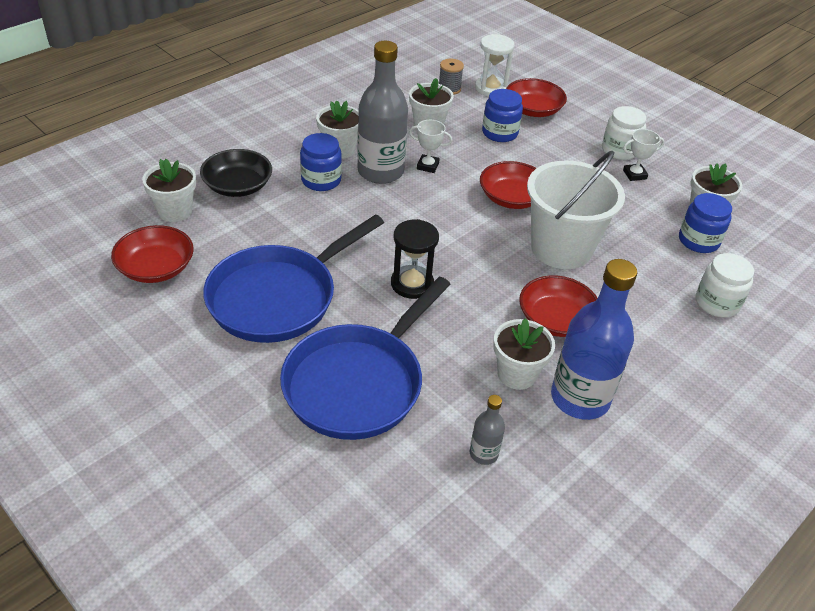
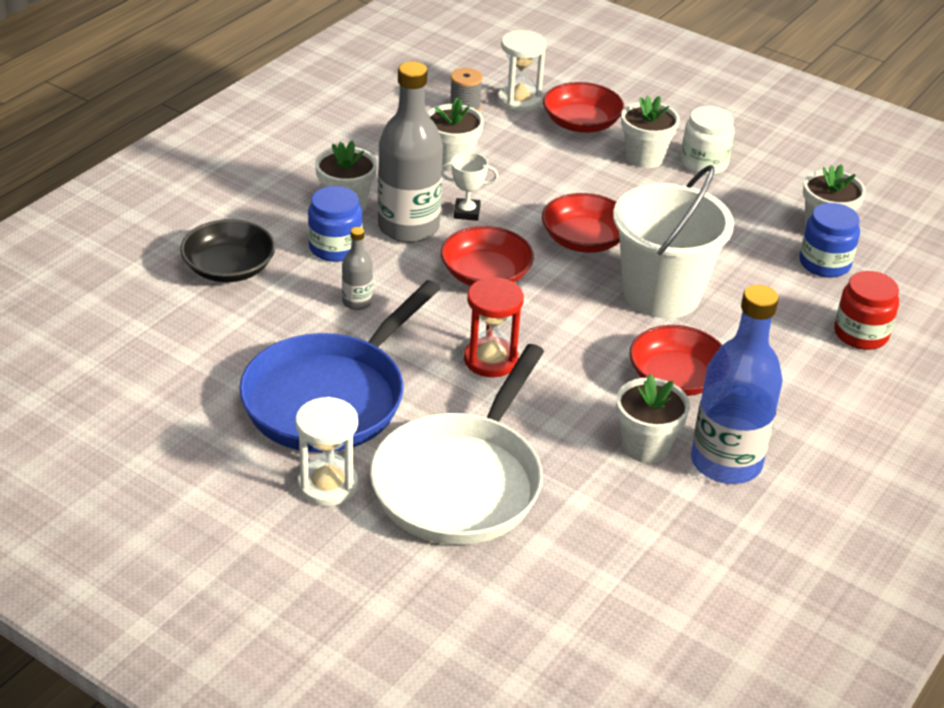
camera: 10 degrees left, 5 degrees down
red bowl [111,225,194,283] -> red bowl moved to [441,226,534,286]
white flower pot [142,159,196,222] -> white flower pot moved to [621,96,680,168]
blue pan [280,277,451,440] -> white pan [370,344,544,545]
black hourglass [391,219,439,299] -> red hourglass [464,277,524,377]
grey bottle [470,395,505,465] -> grey bottle moved to [342,227,373,310]
blue jar [482,89,523,142] -> none
white trophy [623,129,665,181] -> none
white jar [696,253,754,318] -> red jar [834,271,899,350]
none -> white hourglass [296,397,358,506]

